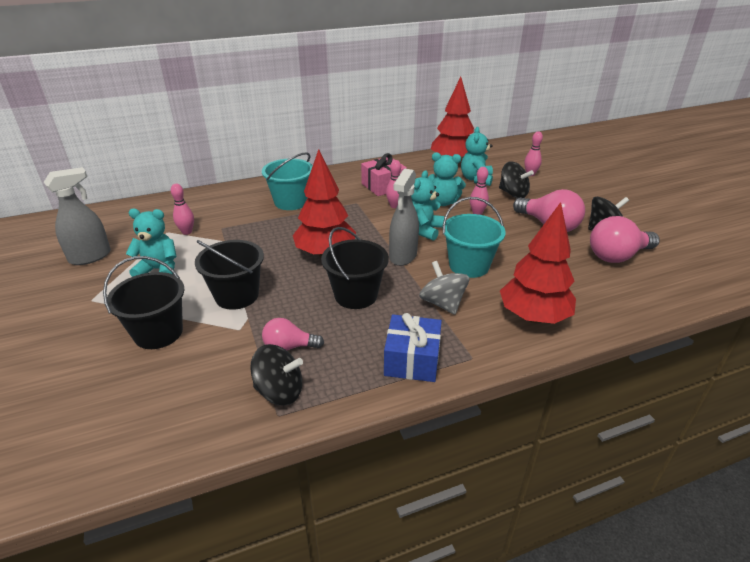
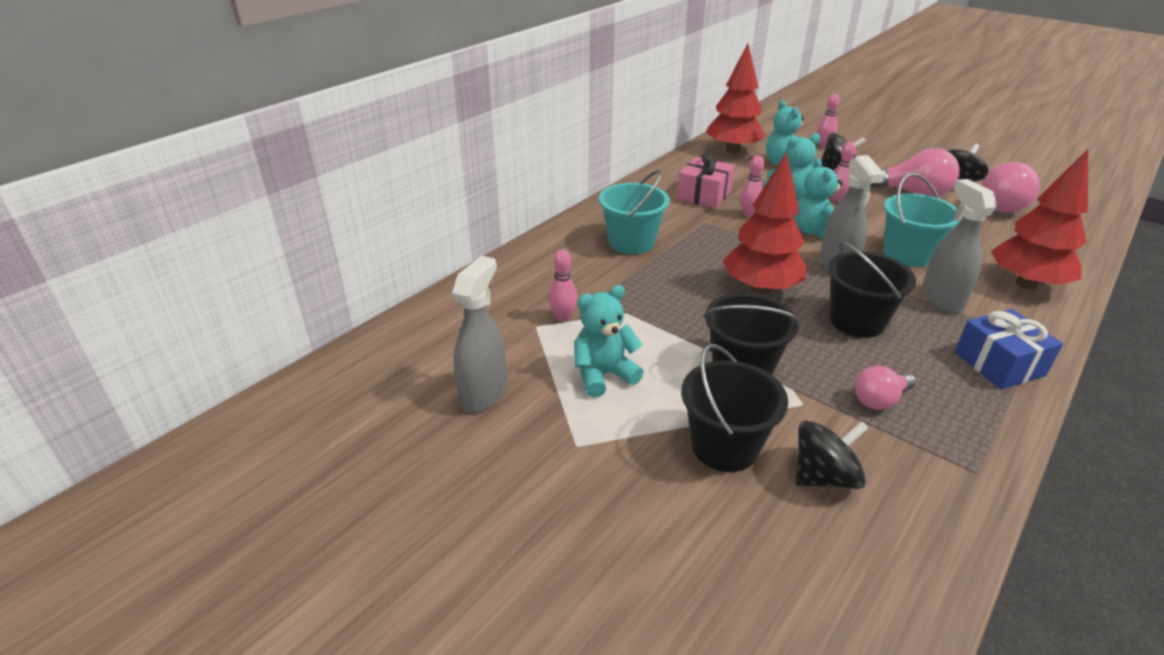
camera: 30 degrees left, 0 degrees up
black spinning top [250,344,303,405] -> black spinning top moved to [796,421,869,489]
grey spinning top [419,261,469,315] -> grey spray bottle [921,179,997,313]

